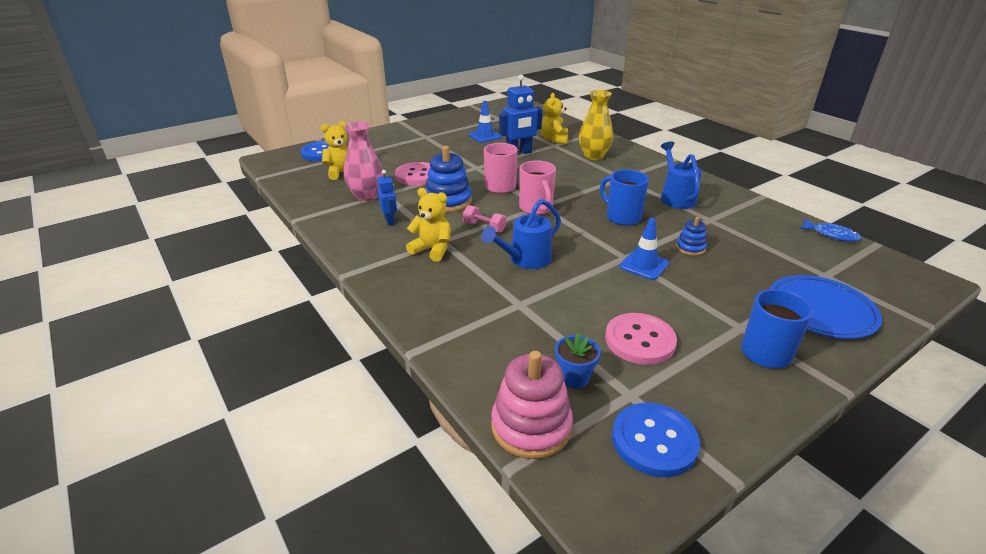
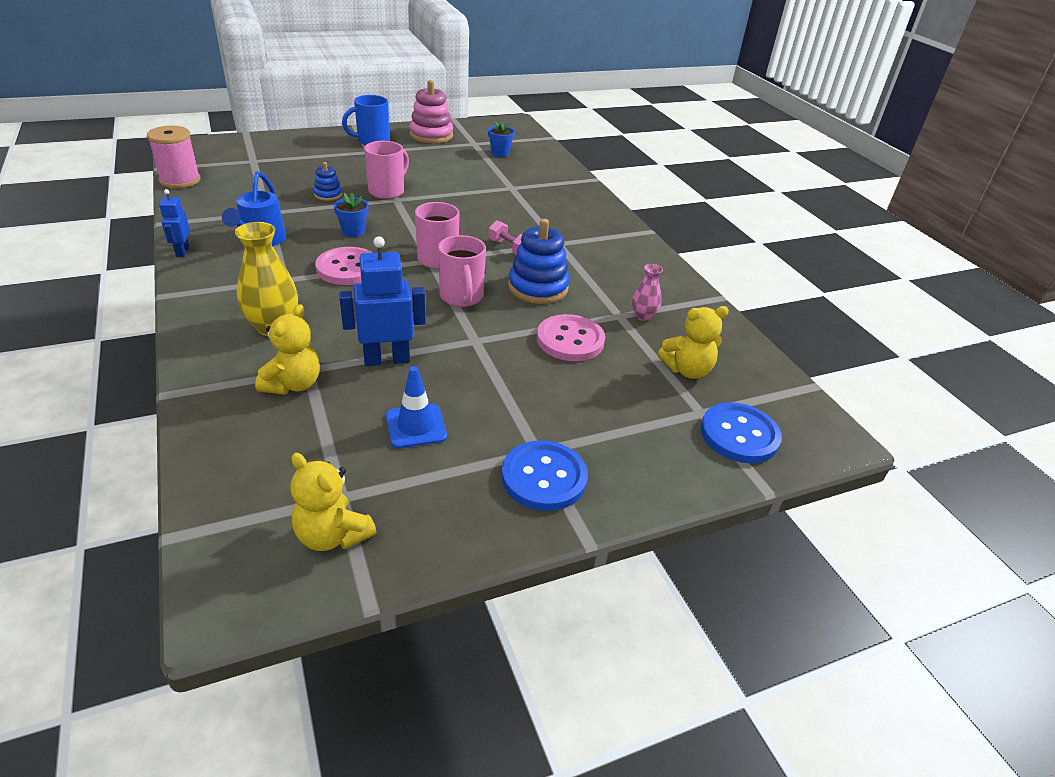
camera: 170 degrees left, 5 degrees up
pink vase [344,122,383,201] -> pink vase [632,264,663,321], size x0.56
blue robot [377,170,397,225] -> blue robot moved to [159,189,190,257]
yellow teddy bear [406,188,451,262] -> yellow teddy bear moved to [290,453,377,551]
blue watering can [481,199,561,269] -> none
pink stacking toy [491,351,573,459] -> pink stacking toy moved to [409,80,453,143]
blue mug [600,170,649,226] -> blue flower pot [334,193,369,237]
pink button [605,313,677,365] -> pink button moved to [315,247,373,285]
blue button [612,403,700,477] -> blue button moved to [501,441,588,511]
blue traffic cone [619,218,669,280] -> pink mug [364,141,409,199]
blue plate [770,275,882,339] -> none
blue fish [799,219,861,241] -> pink spool [147,126,200,188]

